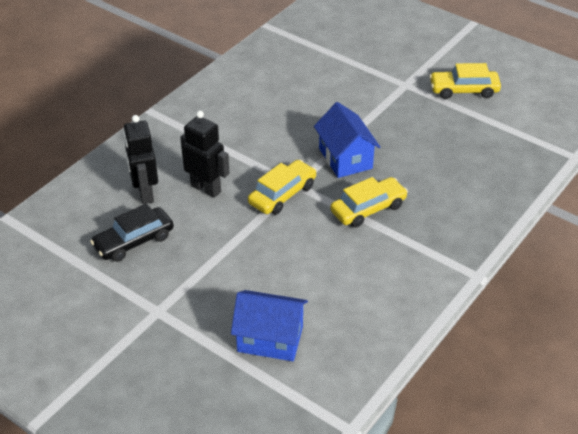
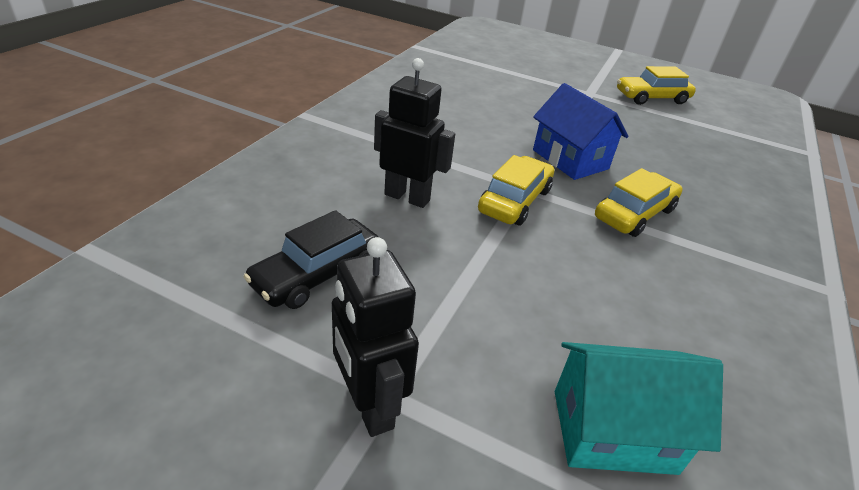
camera: 15 degrees left, 5 degrees down
black robot [123,115,158,204] -> black robot moved to [332,237,419,437]
blue house [231,290,308,361] -> turquoise house [555,342,723,475]

